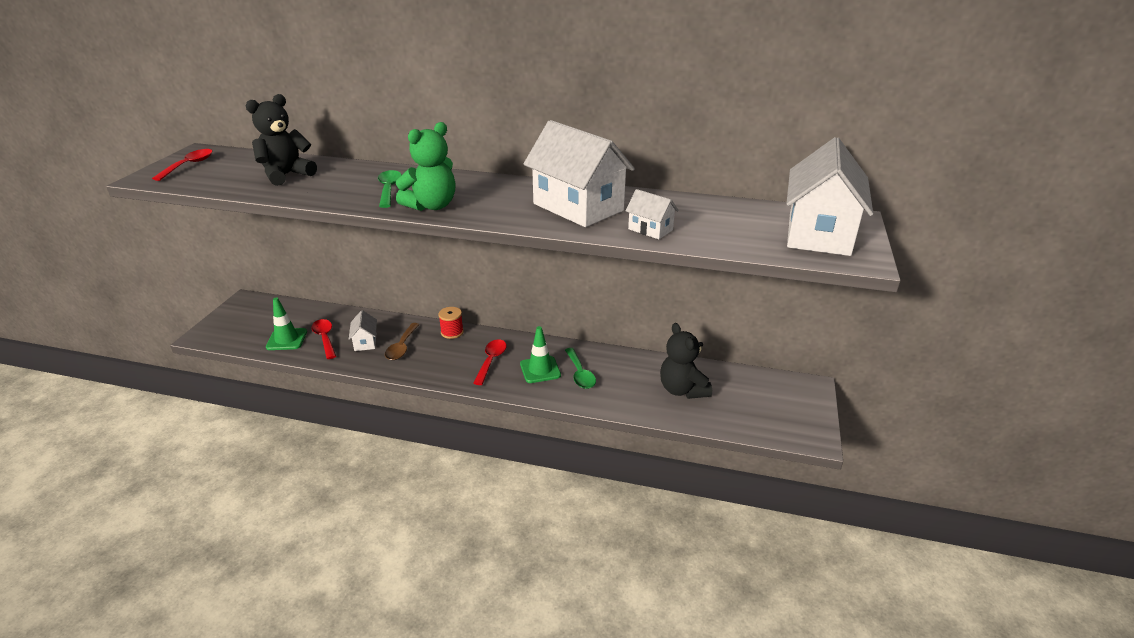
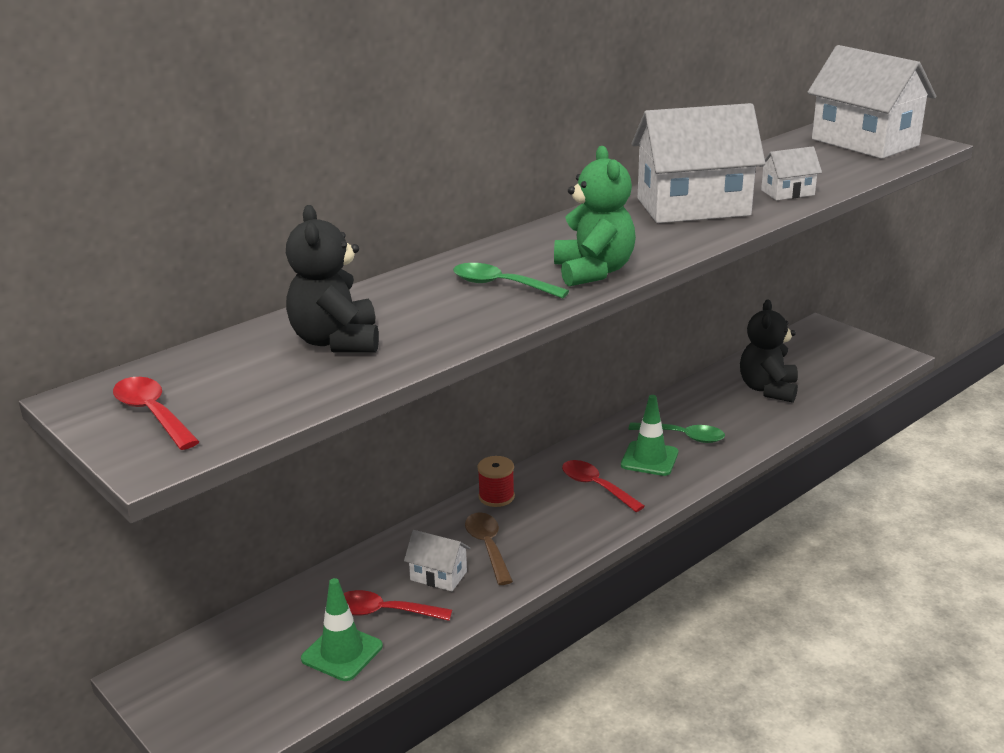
camera: 55 degrees left, 5 degrees down
brown spoon [385,323,420,360] -> brown spoon turned 150 degrees counterclockwise [465,512,513,585]
black teddy bear [660,323,712,399] -> black teddy bear turned 90 degrees clockwise [740,299,798,403]

